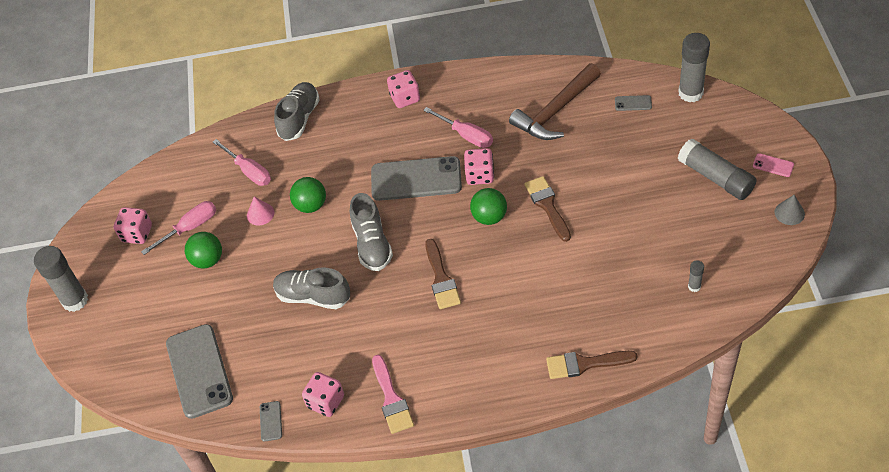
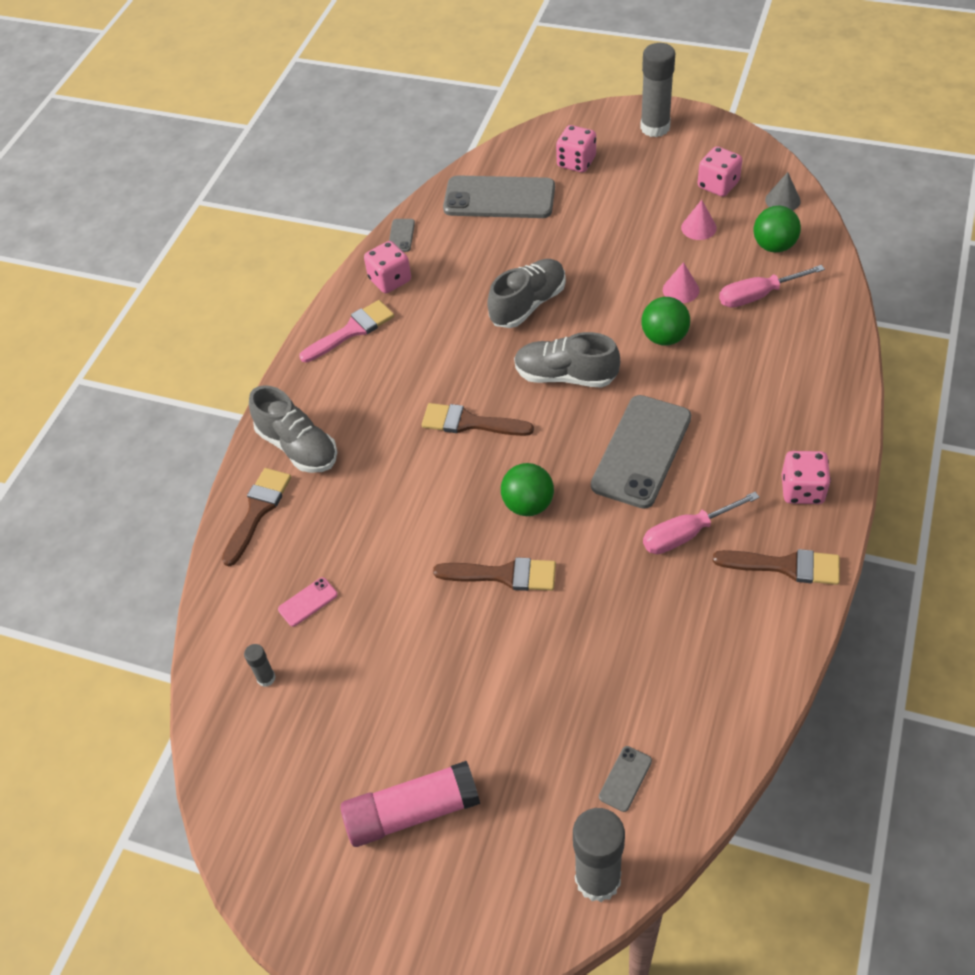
camera: 115 degrees right, 0 degrees up
pink screwdriver [141,201,216,255] -> pink cone [681,200,717,240]
green ball [185,232,222,269] -> green ball moved to [753,206,801,253]
grey phone [260,401,282,442] -> grey phone turned 75 degrees clockwise [389,219,415,252]
grey shoe [274,82,320,141] -> grey shoe moved to [249,385,337,473]
pink brush [372,355,414,434] -> pink brush turned 135 degrees clockwise [299,300,394,363]
pink dice [464,148,494,185] -> pink dice moved to [556,125,596,172]
brown hammer [509,63,601,140] -> none
grey glue stick [678,138,757,200] -> pink glue stick [341,761,480,847]
pink phone [753,153,794,177] -> pink phone moved to [278,577,338,627]
grey cone [774,195,805,225] -> grey cone moved to [765,172,801,211]
none -> brown brush [712,549,840,585]

